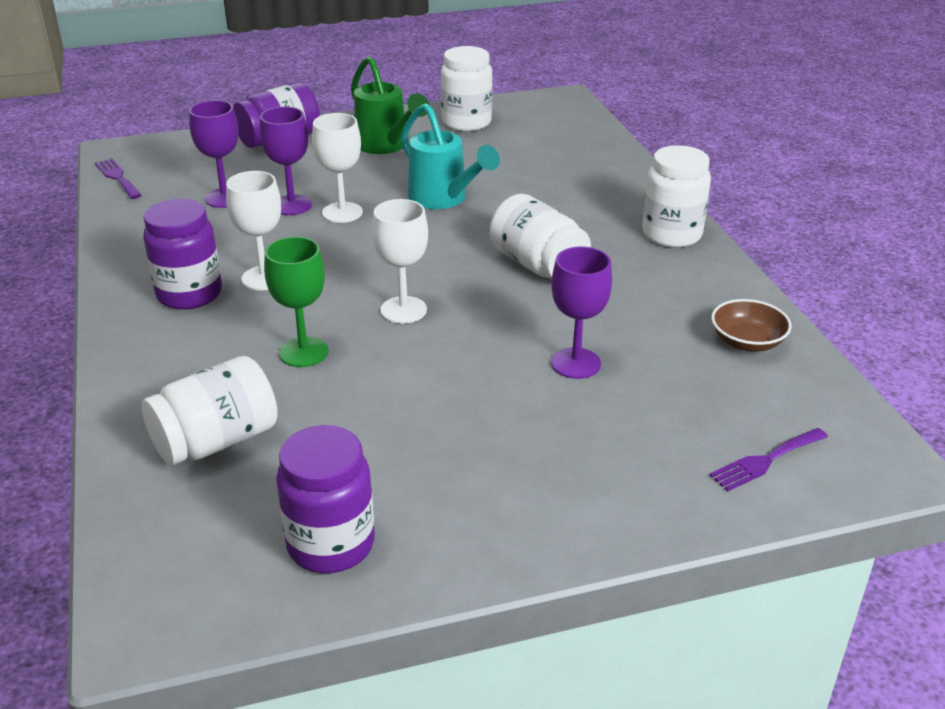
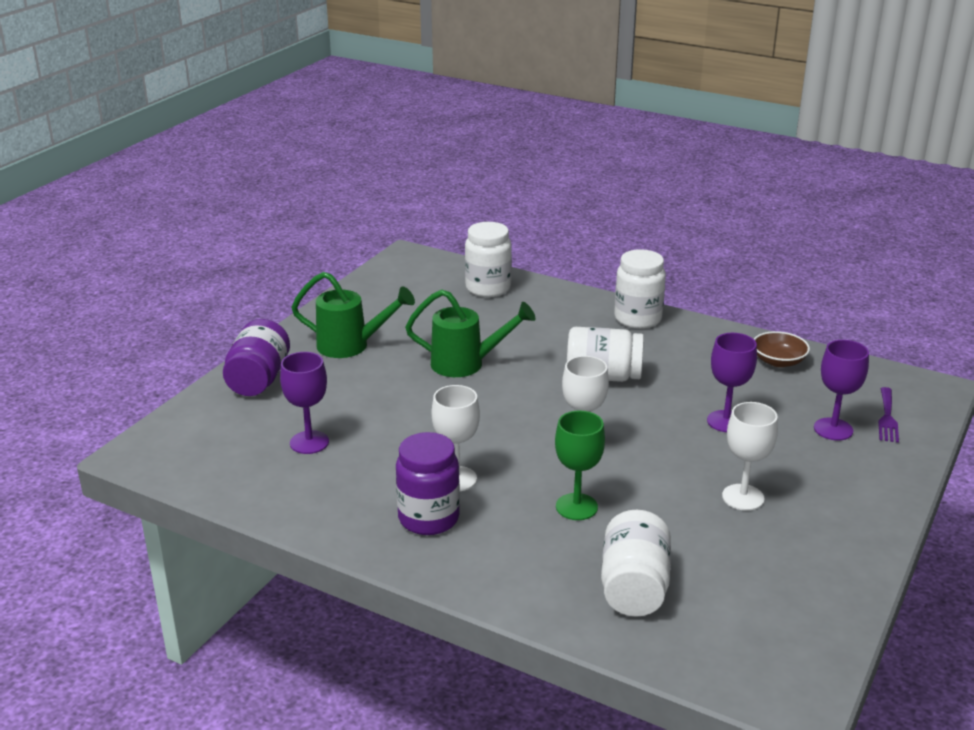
camera: 45 degrees left, 5 degrees down
purple fork [95,158,142,199] -> none
purple goblet [260,107,312,215] -> purple goblet moved to [814,340,869,441]
purple jar [276,425,375,573] -> none
white goblet [312,113,363,223] -> white goblet moved to [722,402,778,511]
turquoise watering can [401,103,500,209] -> green watering can [405,289,536,377]
white jar [441,46,493,131] -> white jar moved to [465,222,512,297]

